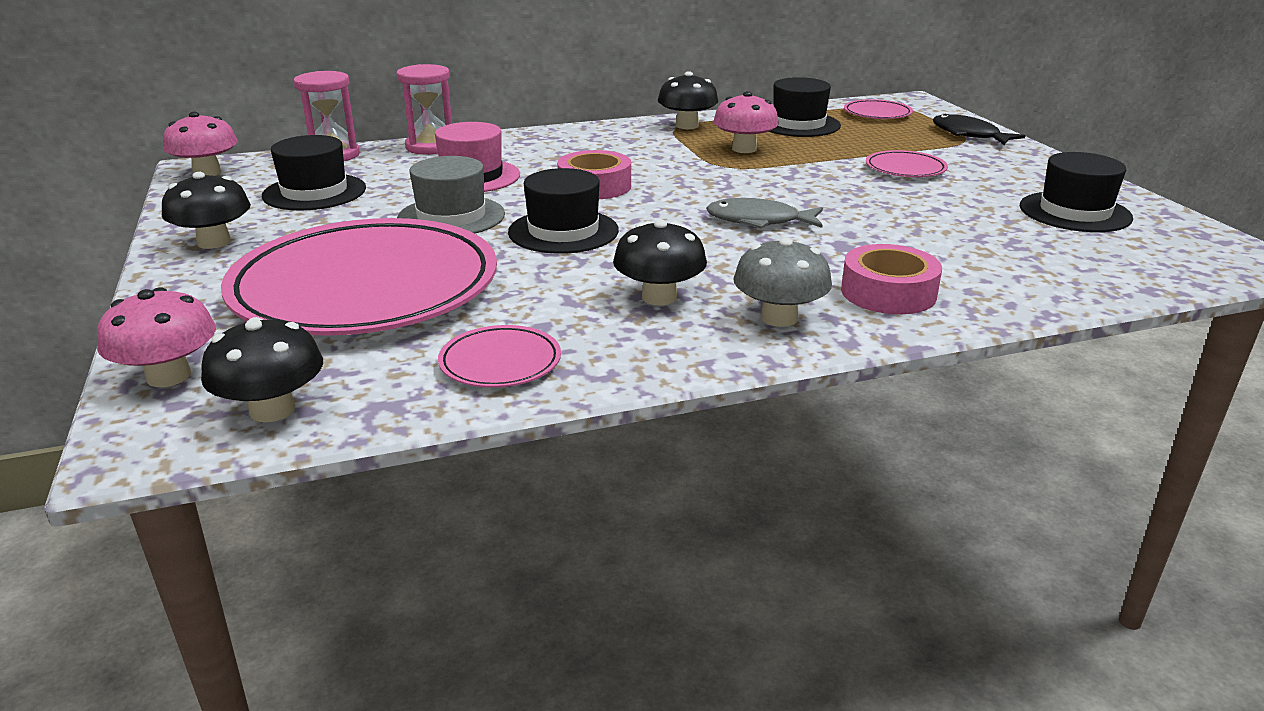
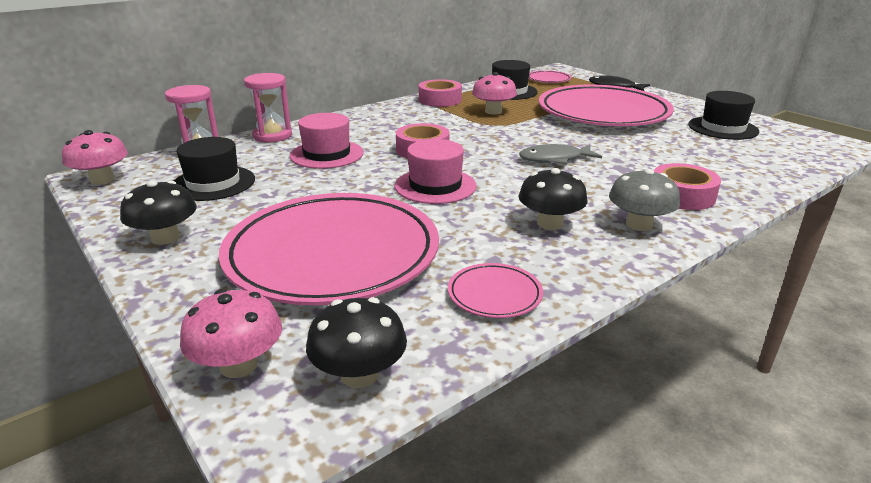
camera: 20 degrees left, 0 degrees up
grey hat [397,156,505,234] -> none
black hat [508,168,619,254] -> pink hat [394,139,477,204]
black mushroom [658,71,718,129] -> pink tape [419,79,462,107]
pink plate [866,150,948,177] -> pink plate [539,84,674,126], size x2.50

